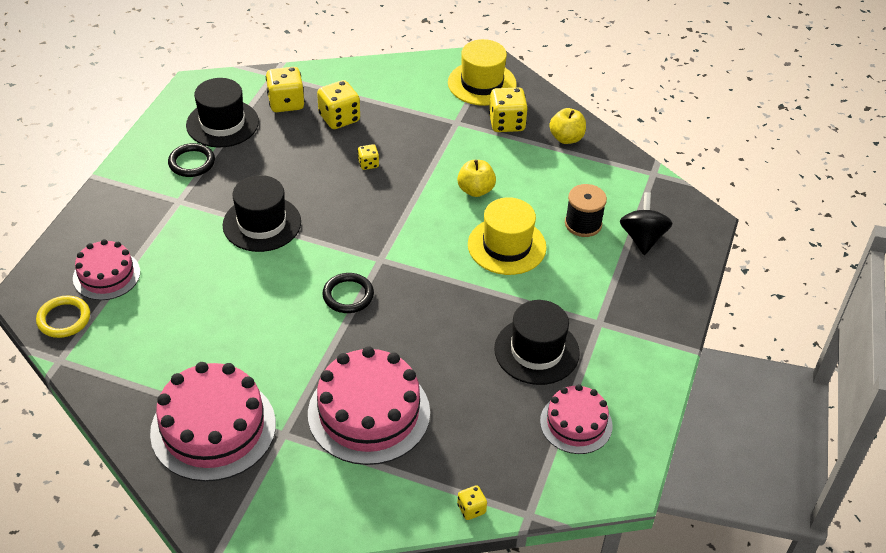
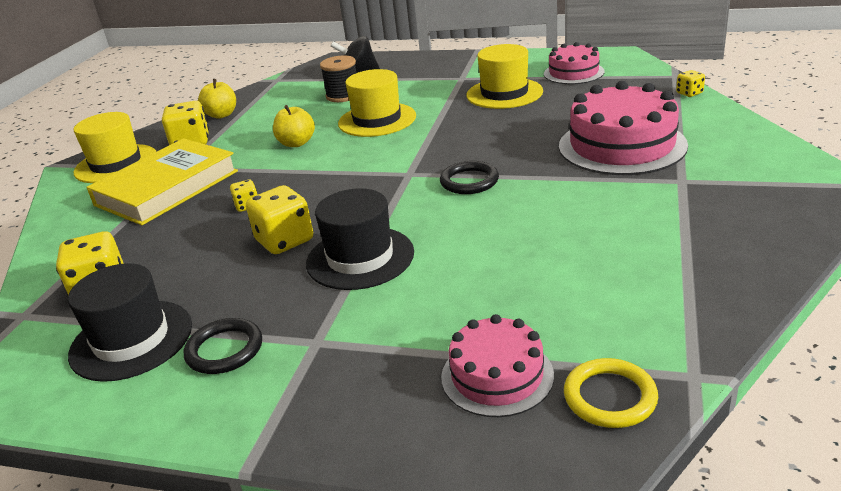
camera: 90 degrees left, 15 degrees down
pink cake [150,362,276,482] -> none
yellow dice [317,80,360,129] -> yellow dice moved to [246,185,313,254]
black hat [494,300,580,385] -> yellow hat [466,44,543,109]
none -> yellow book [86,138,238,225]

